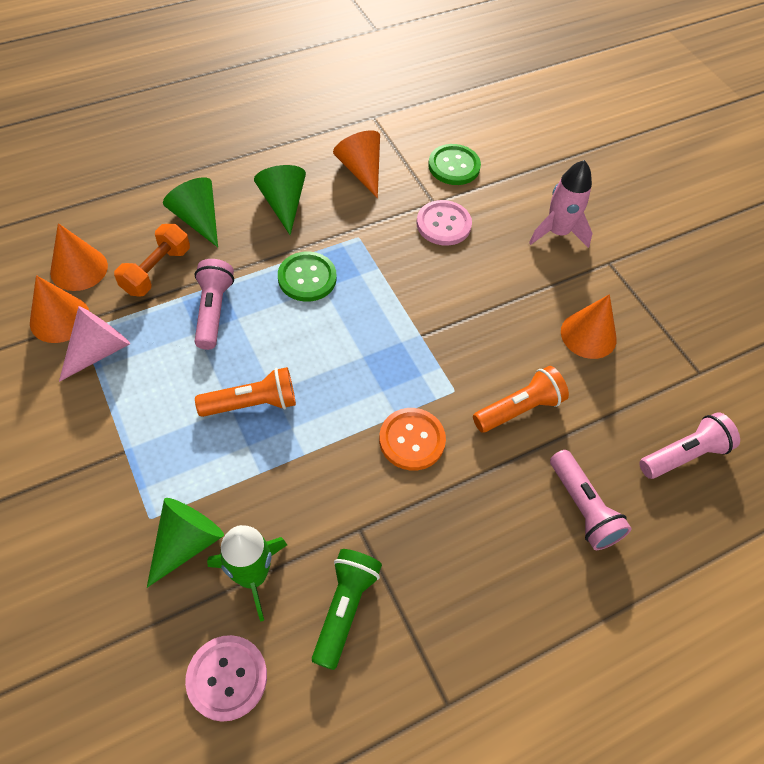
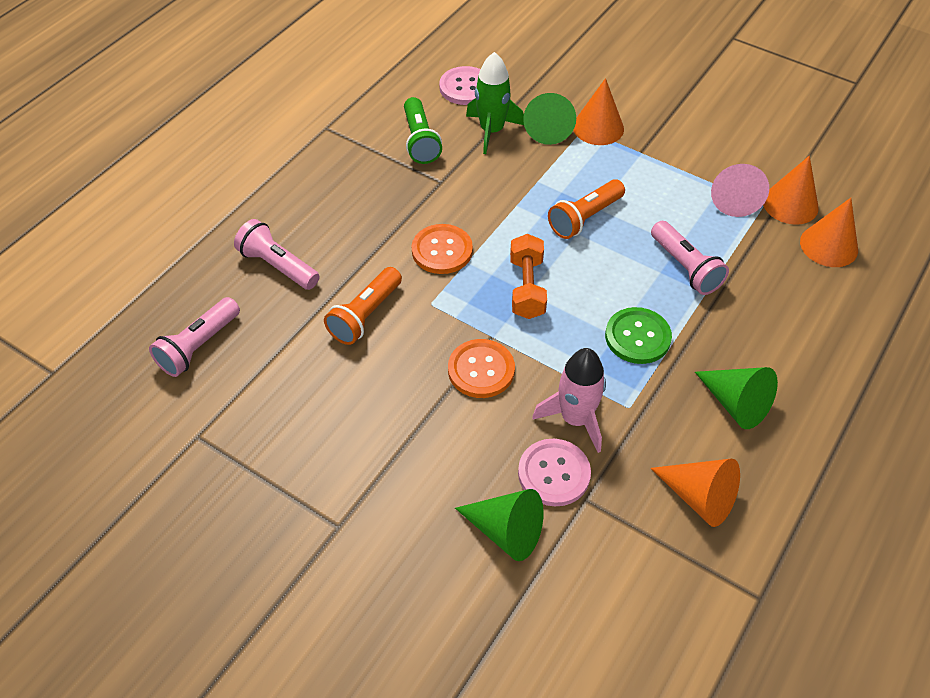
camera: 155 degrees right, 5 degrees down
orange dumbbell [114,224,190,297] -> orange dumbbell moved to [510,234,547,319]
green cone [163,177,218,247] -> green cone moved to [455,489,544,561]
green button [428,144,481,185] -> none
pink rocket [529,160,593,248] -> pink rocket moved to [532,348,606,453]
orange cone [561,294,617,359] -> orange cone moved to [573,78,624,145]
none -> orange button [448,339,515,398]

